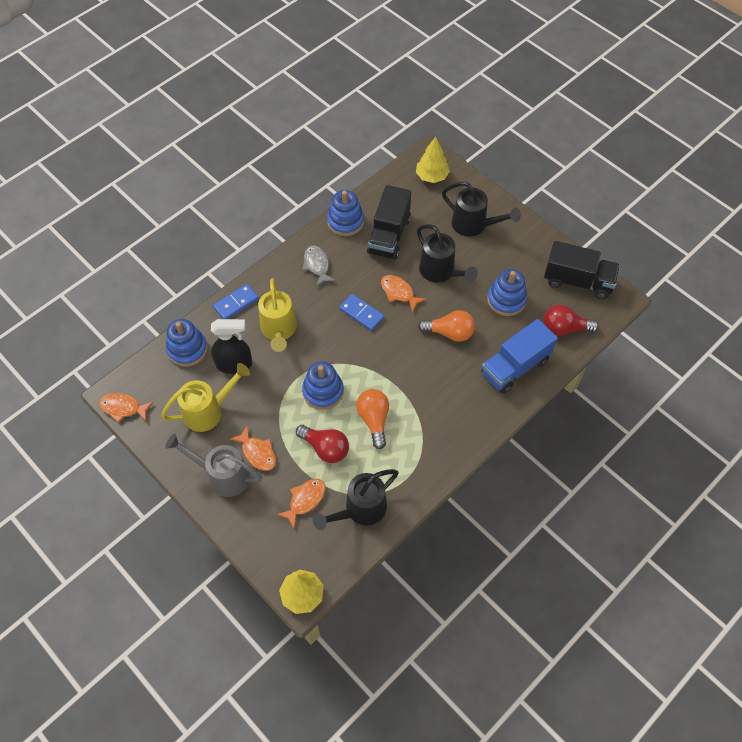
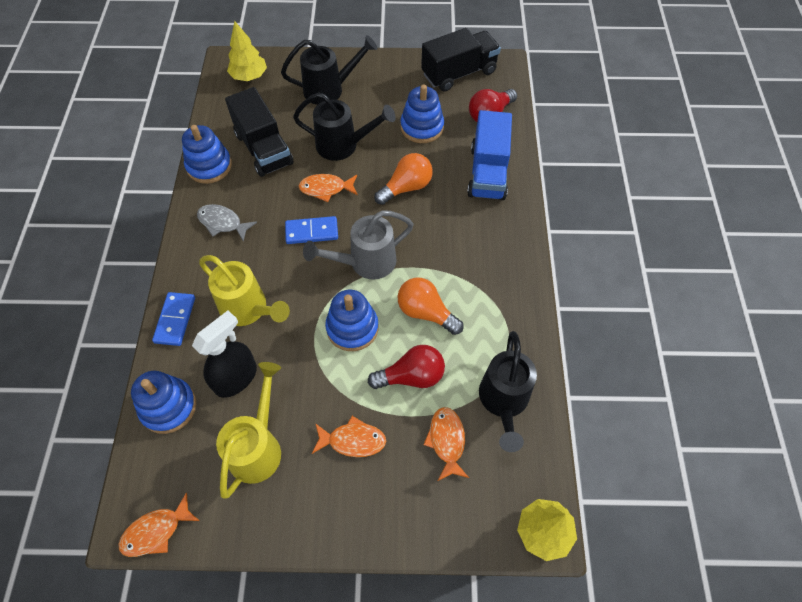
camera: 45 degrees left, 0 degrees up
grey watering can [165,434,262,497] -> grey watering can moved to [303,210,414,280]

